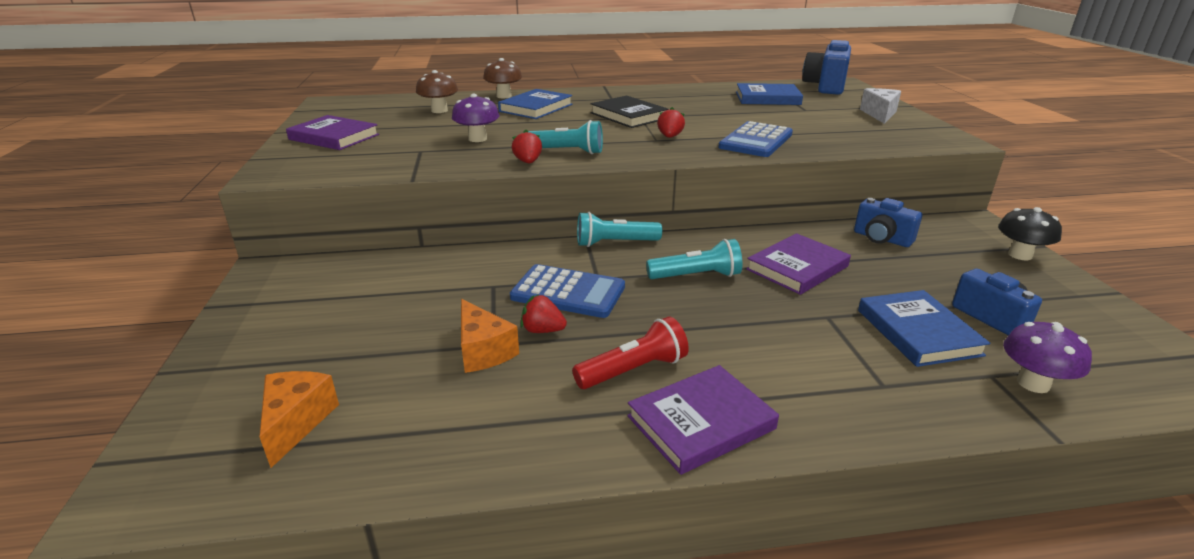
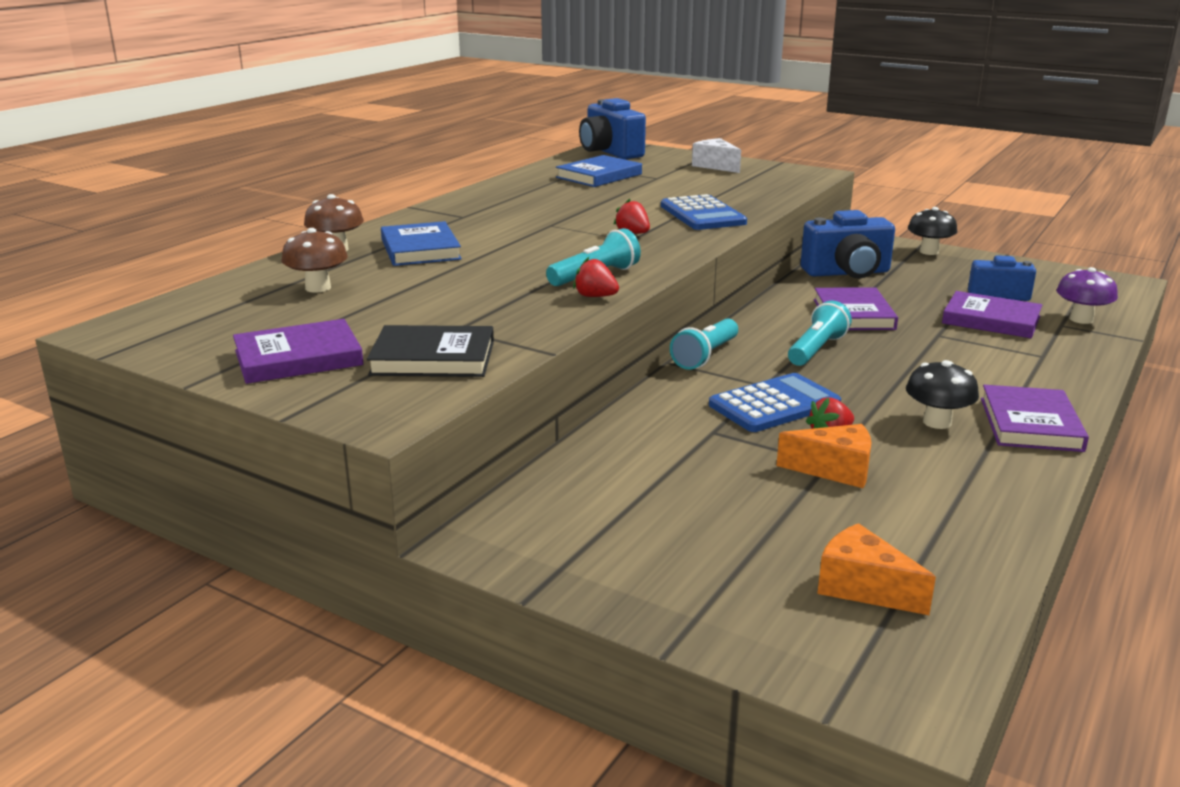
camera: 50 degrees left, 5 degrees down
purple mushroom [452,94,499,142] -> none
red flashlight [572,316,689,389] -> black mushroom [906,360,979,429]
black book [591,96,669,128] -> black book moved to [367,325,494,377]
blue camera [854,198,922,247] -> blue camera [801,210,895,278], size x1.56
blue book [858,290,991,367] -> purple book [942,291,1042,338]

